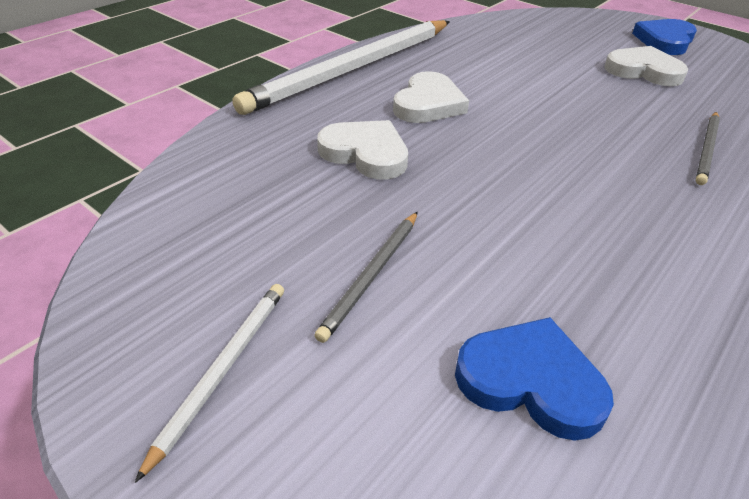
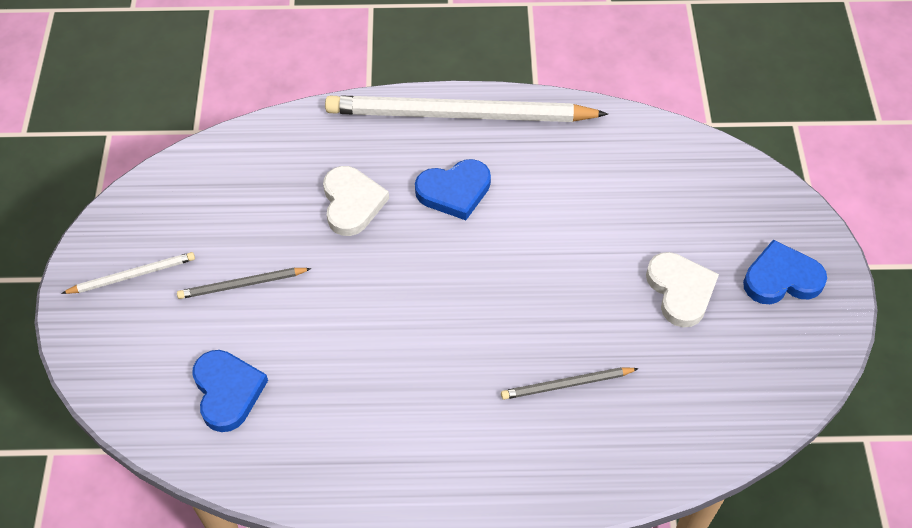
camera: 50 degrees right, 15 degrees up
white heart [393,71,469,123] -> blue heart [415,159,491,220]

